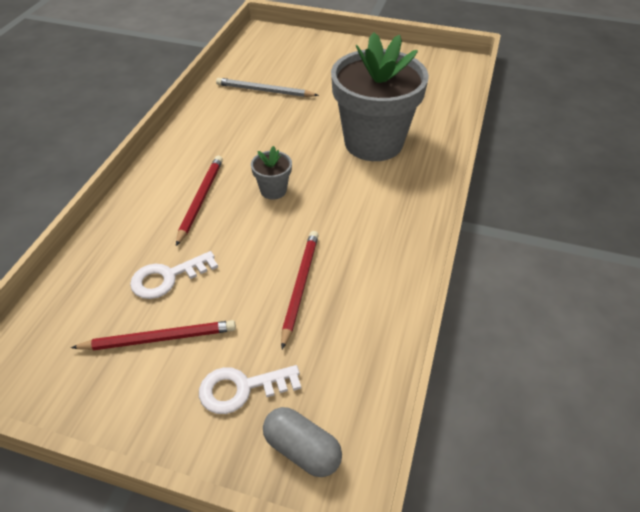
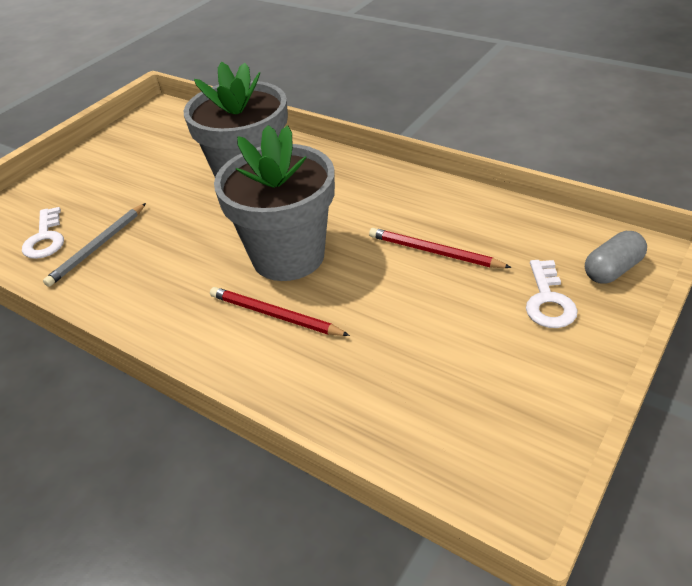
camera: 70 degrees left, 5 degrees down
red pencil [71,320,236,350] -> none
white key [130,251,218,299] -> white key moved to [22,207,64,259]
grey flower pot [251,146,292,200] -> grey flower pot [214,125,335,281], size x2.42

